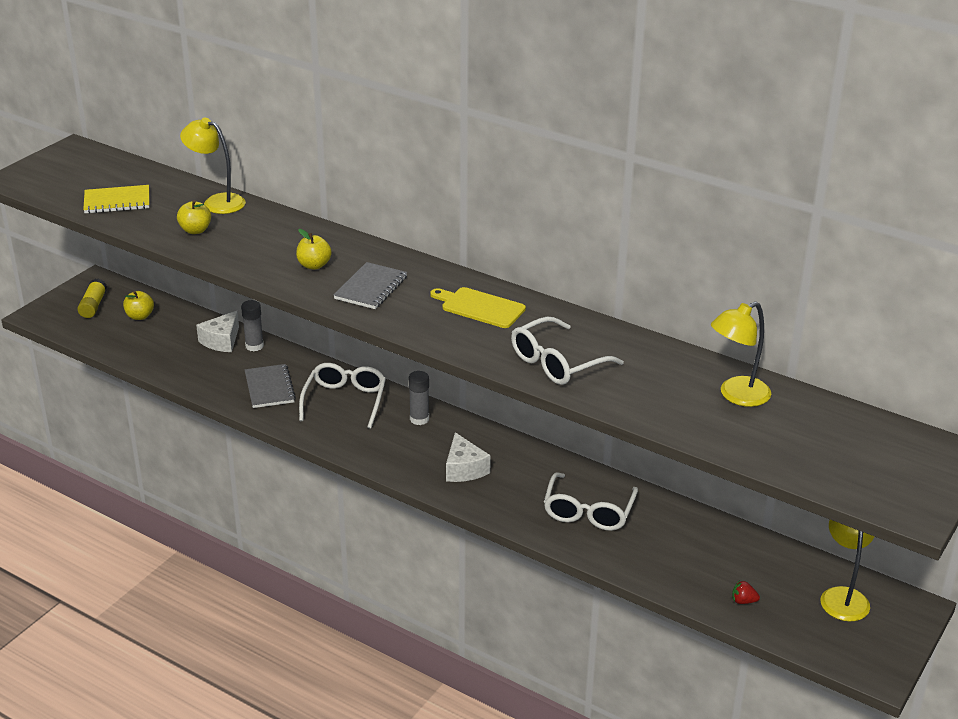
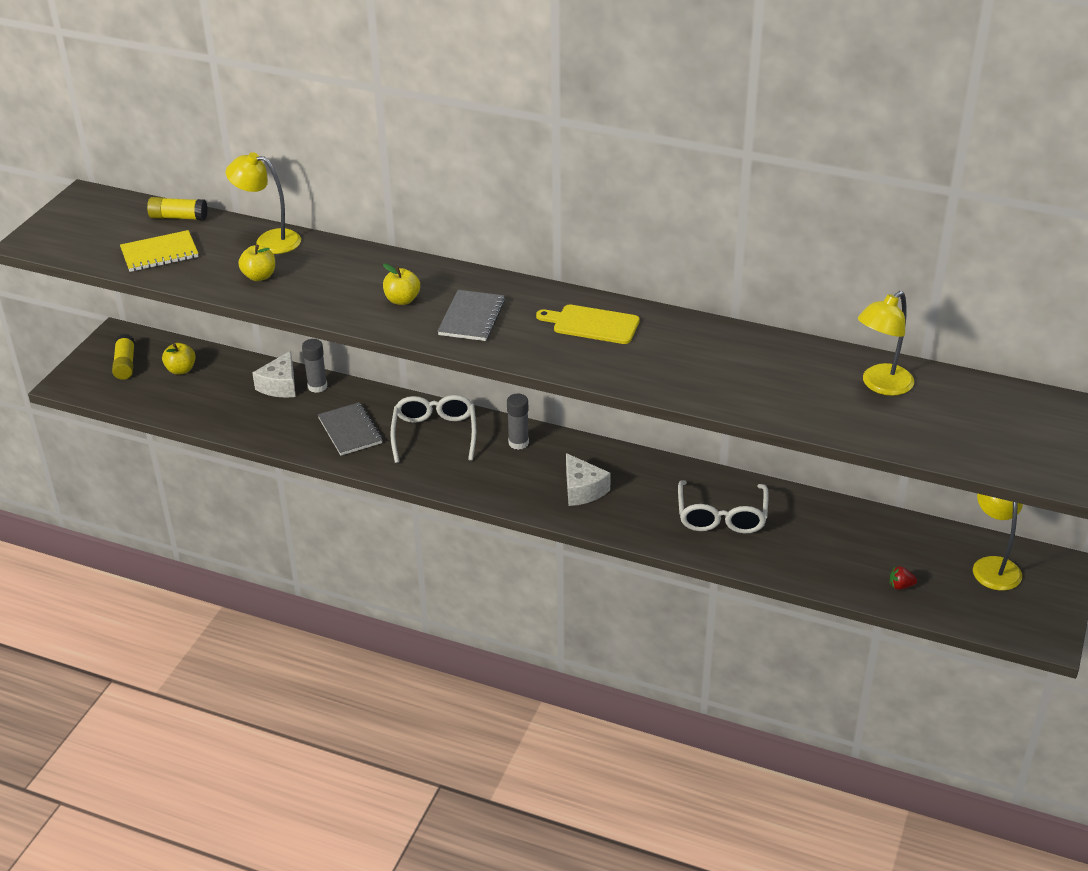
camera: 10 degrees left, 5 degrees up
white glasses [511,317,624,385] -> none
none -> yellow glue stick [147,197,208,220]

